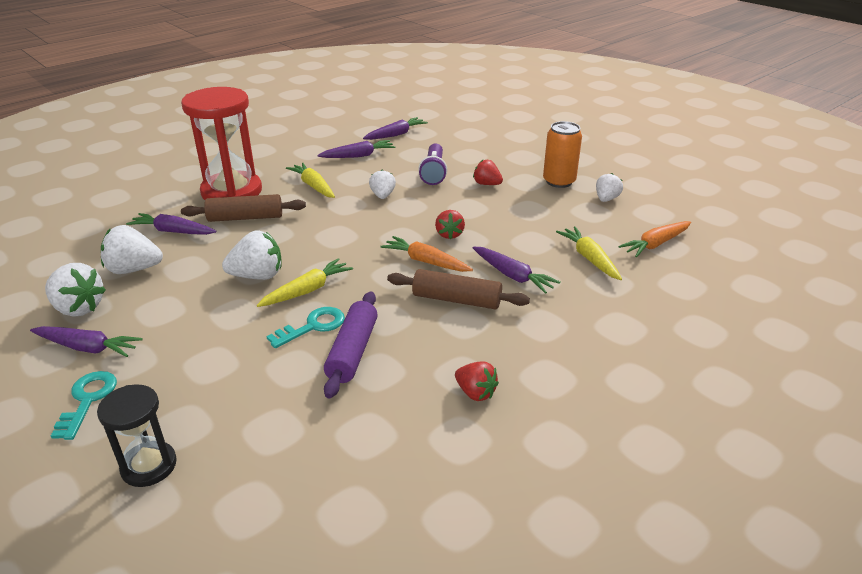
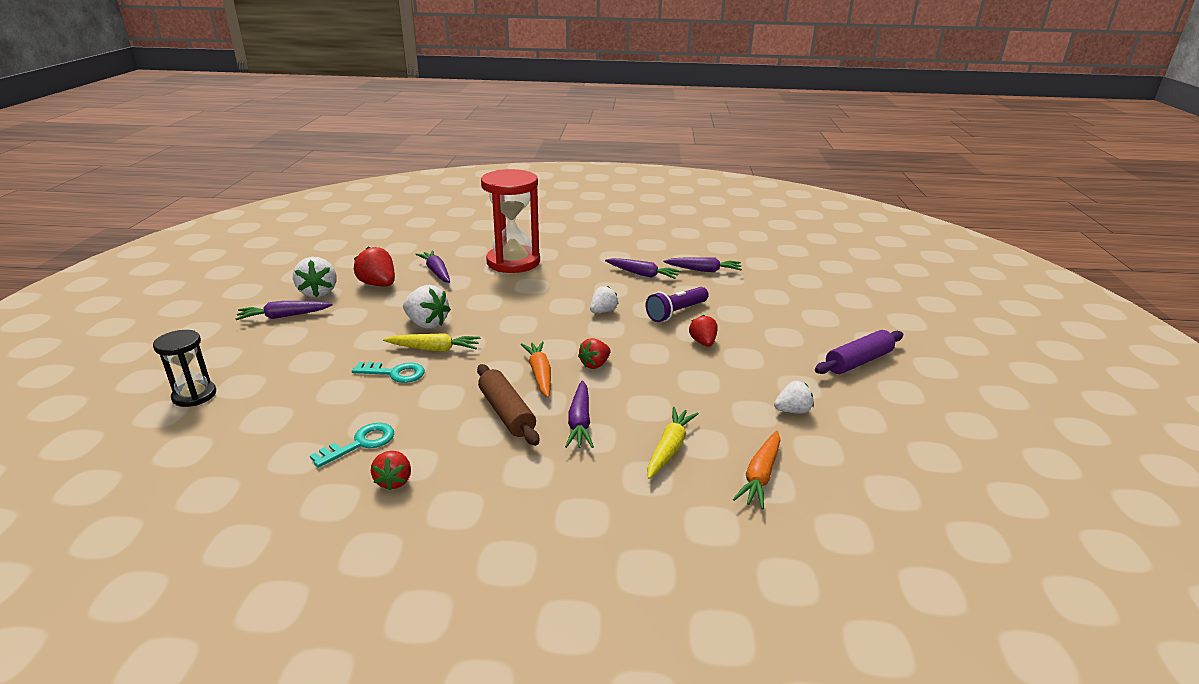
camera: 45 degrees right, 5 degrees down
purple carrot [30,326,143,357] -> purple carrot turned 105 degrees clockwise [236,301,333,320]
turquoise key [51,371,117,440] -> turquoise key moved to [310,423,394,468]
white strawberry [101,225,163,274] -> red strawberry [354,246,395,286]
brown rolling pin [181,194,306,222] -> none
yellow carrot [286,163,335,198] -> none
purple rolling pin [324,291,378,399] -> purple rolling pin moved to [815,330,903,374]
orange can [543,121,582,188] -> none
orange carrot [618,221,691,257] -> orange carrot turned 75 degrees counterclockwise [733,431,780,509]

